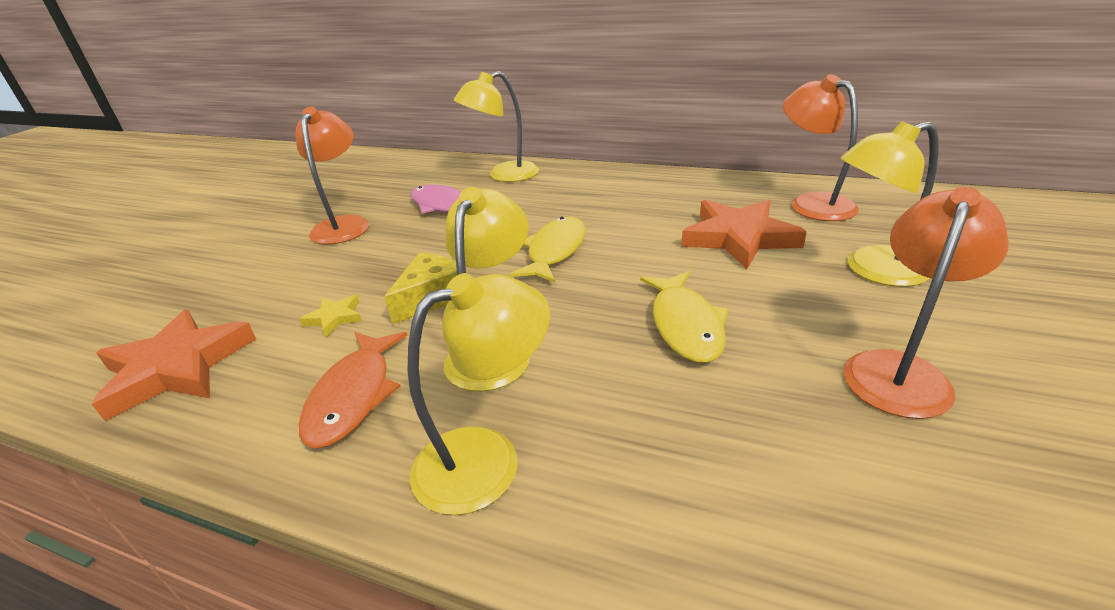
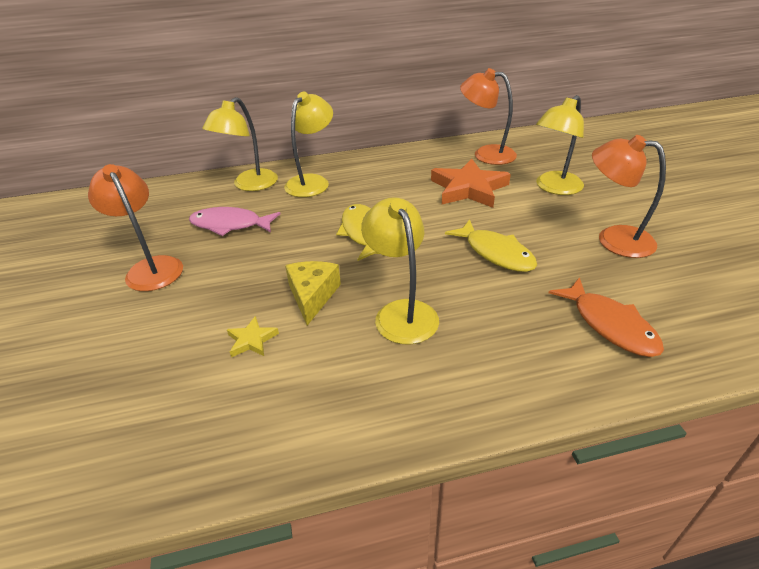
camera: 35 degrees left, 5 degrees up
orange star [92,310,256,421] -> none
orange fish [299,332,407,448] -> orange fish moved to [548,277,664,357]
yellow lamp [407,273,550,515] -> yellow lamp moved to [284,92,333,197]
orange lamp [844,187,1009,419] -> orange lamp turned 60 degrees counterclockwise [592,135,666,258]

